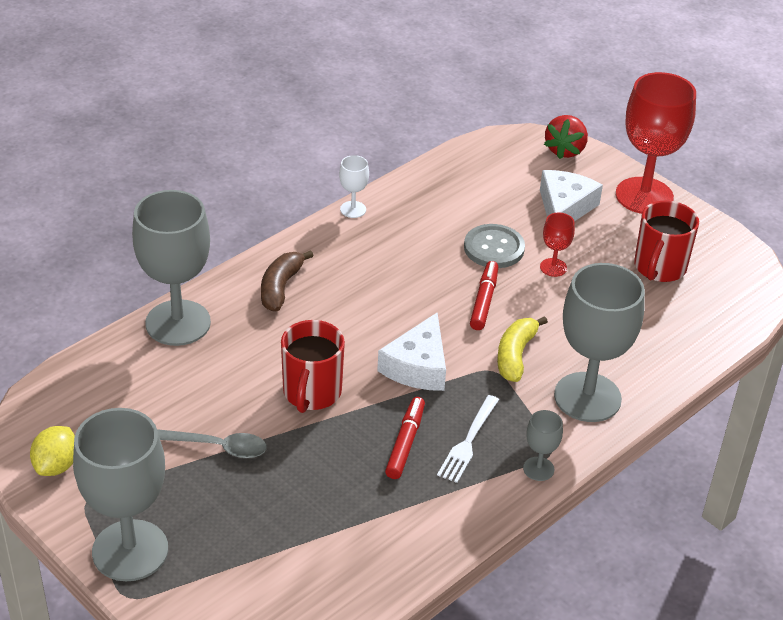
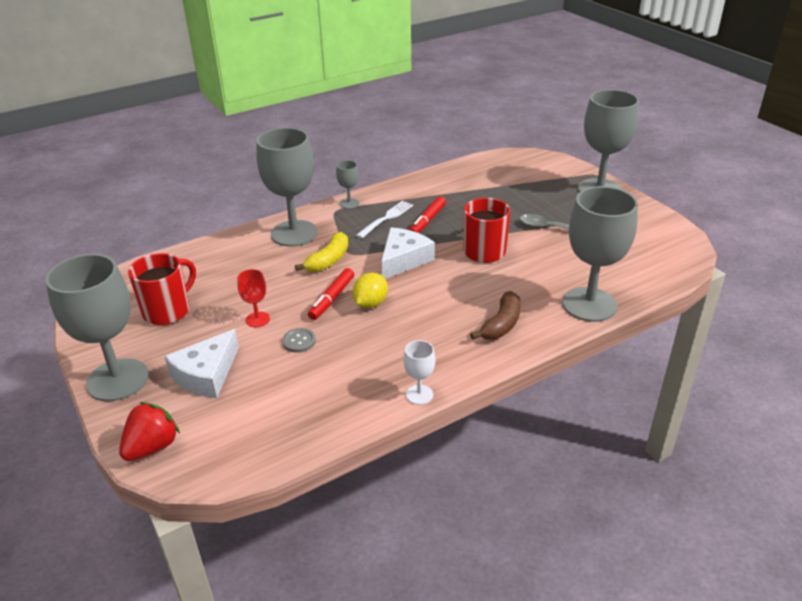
camera: 165 degrees left, 5 degrees down
yellow lemon [30,426,75,476] -> yellow lemon moved to [353,273,388,308]
grey button [464,224,525,268] -> grey button [282,328,316,353], size x0.59
red goblet [616,72,696,214] -> grey goblet [45,254,149,401]

